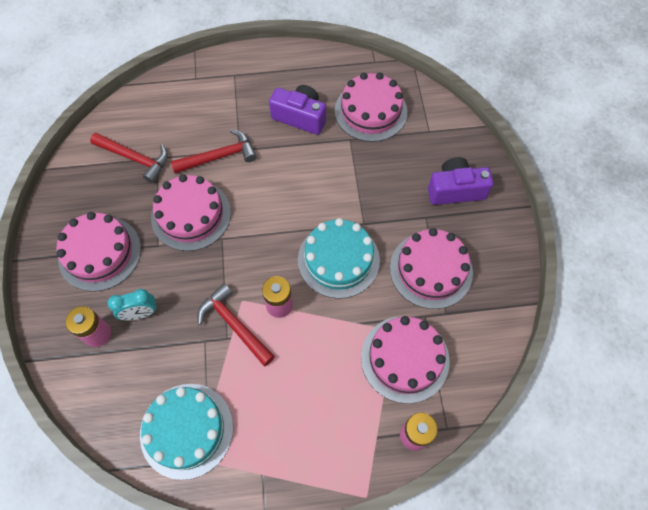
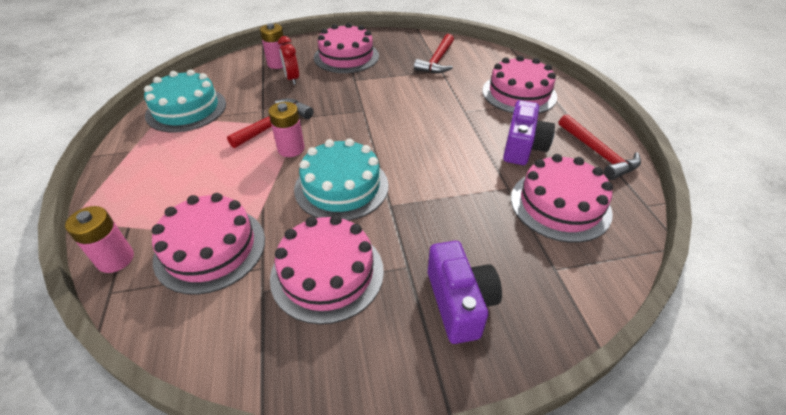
camera: 85 degrees right, 20 degrees down
turquoise clock [108,289,157,320] -> red clock [278,36,299,85]
pink cake [151,174,231,251] -> pink cake moved to [482,55,557,114]
red hammer [171,129,257,173] -> red hammer moved to [559,114,641,180]

